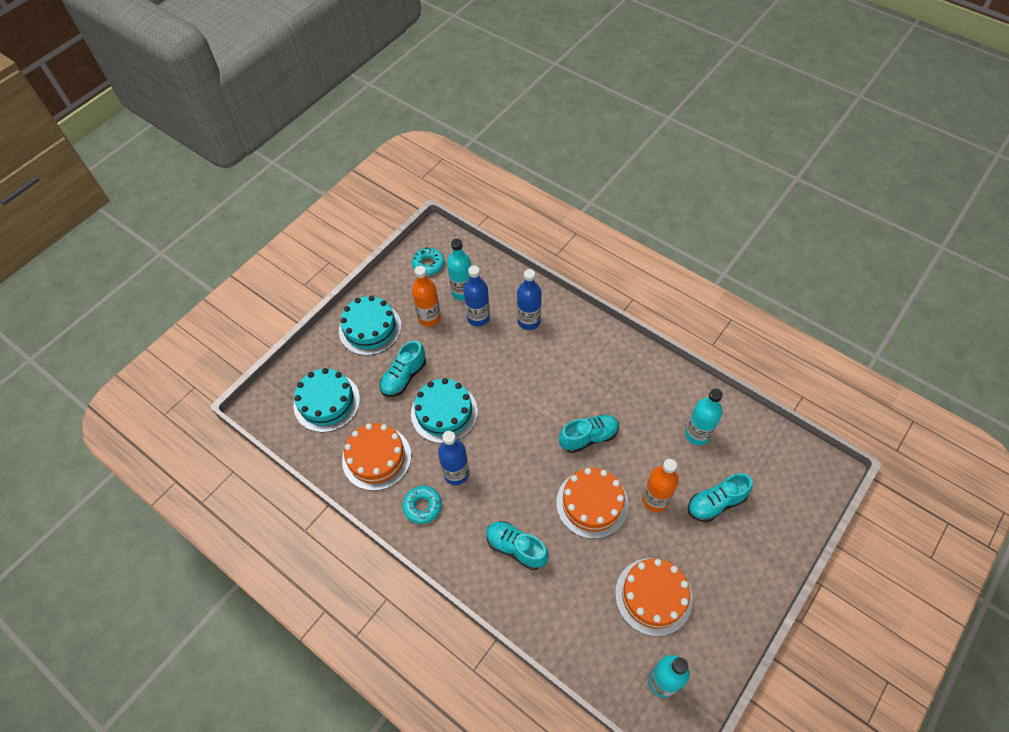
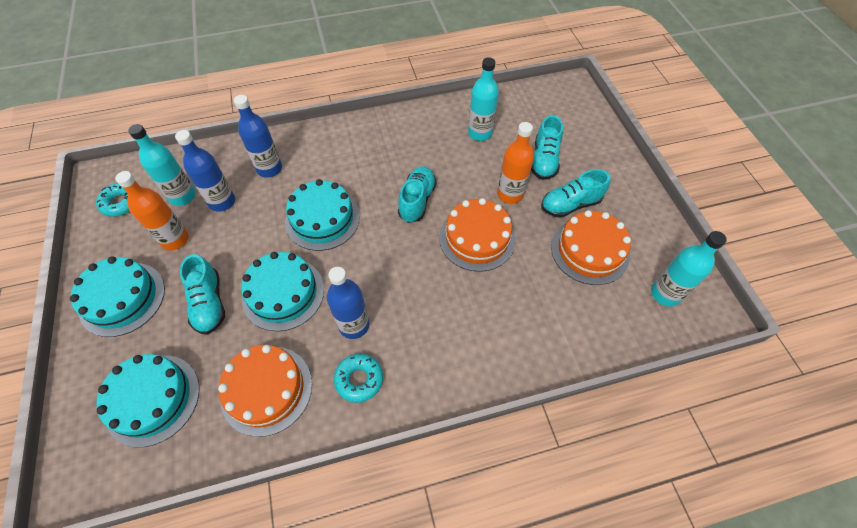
camera: 55 degrees left, 0 degrees up
turquoise shoe [486,521,549,570] -> turquoise shoe moved to [541,169,610,218]
none -> turquoise cake [285,179,360,251]

